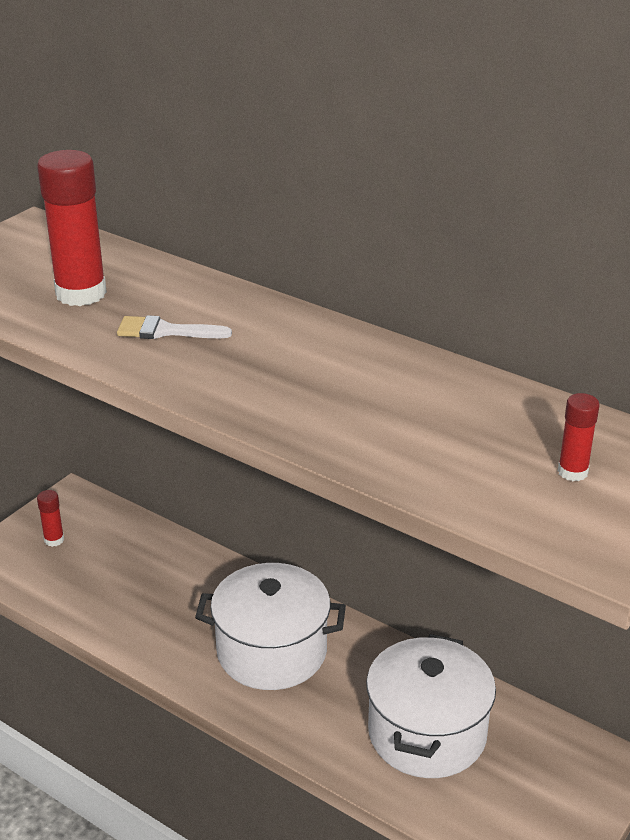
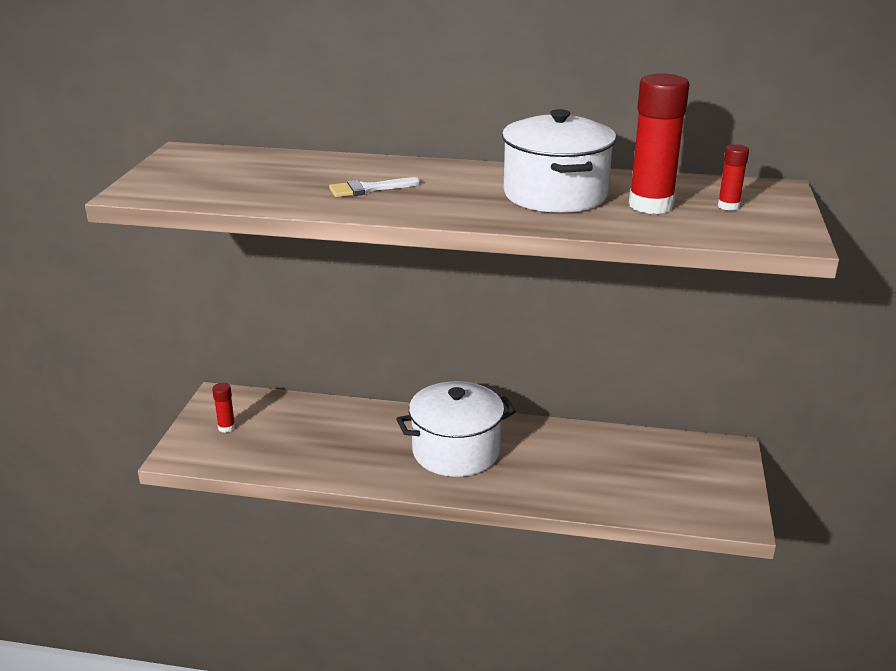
camera: 25 degrees left, 5 degrees down
red glue stick [37,150,107,306] -> red glue stick moved to [629,73,689,214]
white pot [366,634,496,778] -> white pot moved to [502,109,616,213]

